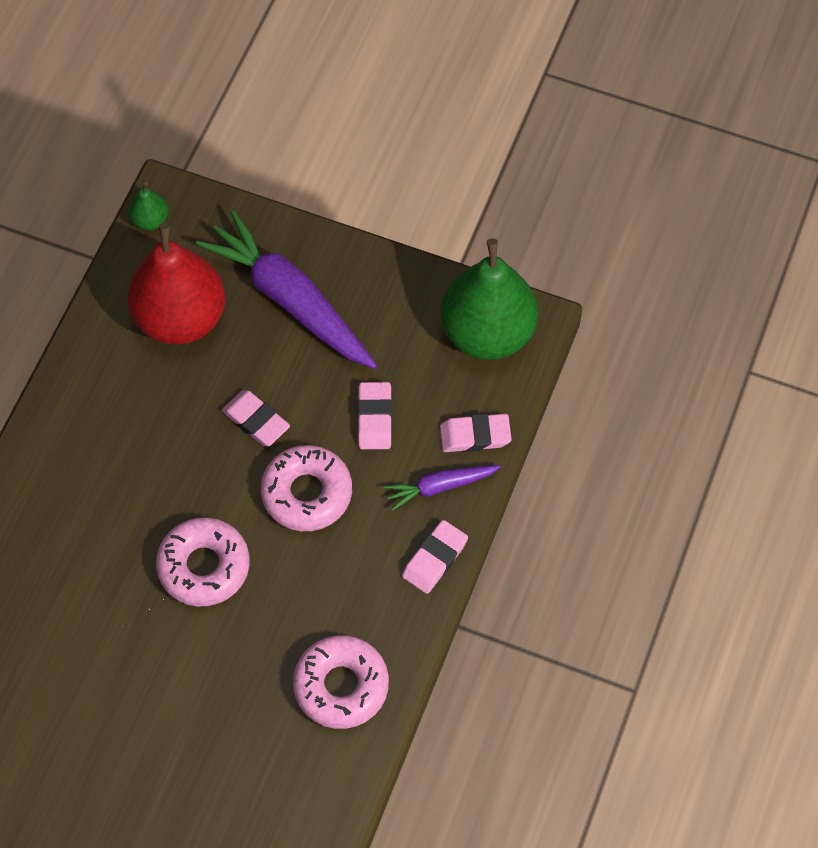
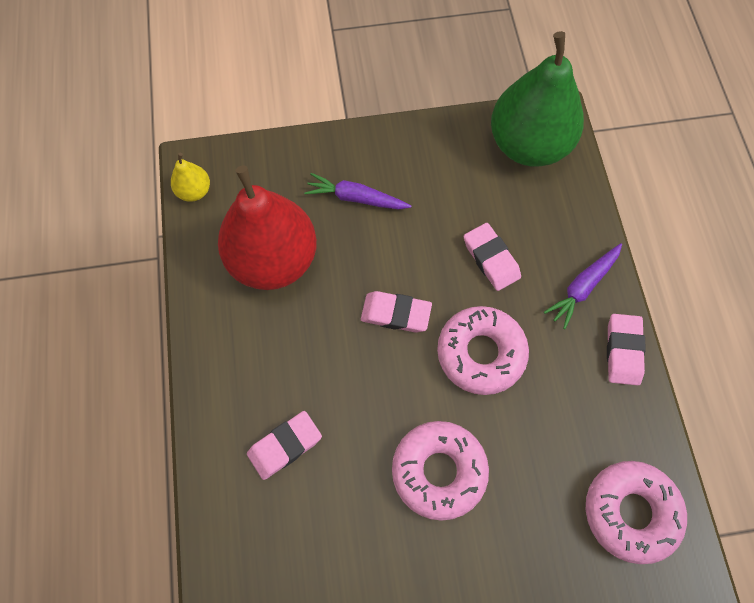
camera: 30 degrees left, 5 degrees up
green pear [128,182,168,230] -> yellow pear [171,153,210,202]
purple carrot [196,210,377,369] -> purple carrot [304,173,412,210], size x0.49
pink eraser [440,414,512,452] -> pink eraser moved to [247,411,322,480]

